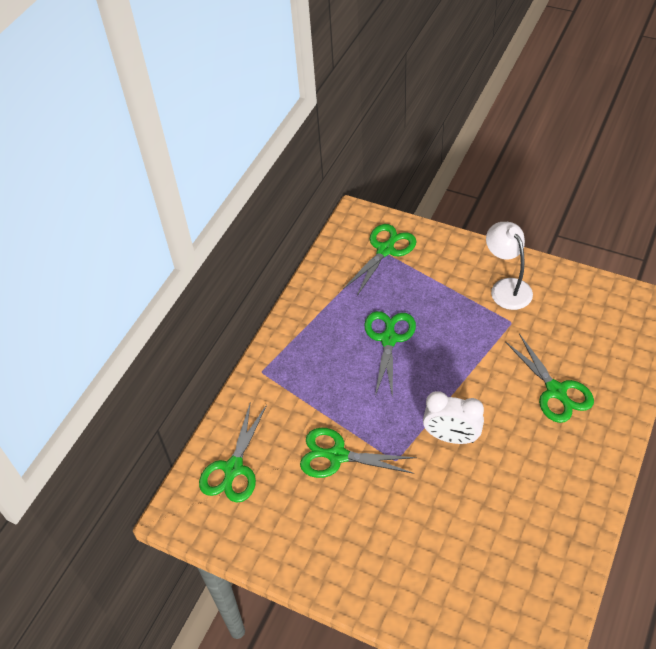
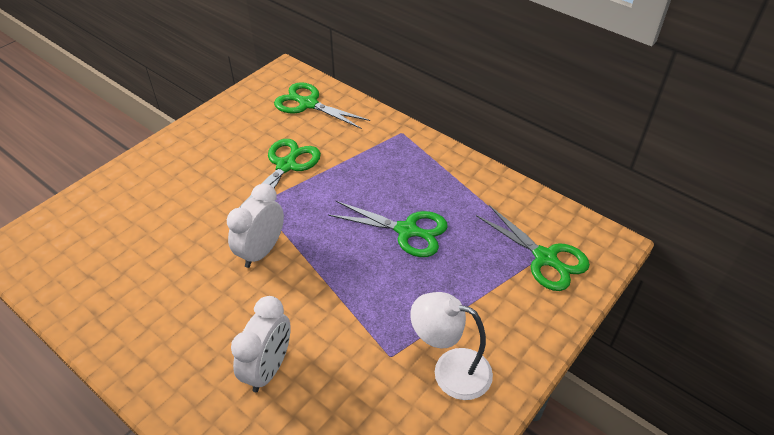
camera: 100 degrees right, 5 degrees down
white lamp [486,222,533,310] -> white lamp turned 150 degrees counterclockwise [410,292,493,400]
green scissors [505,334,594,423] -> white clock [231,296,291,392]

